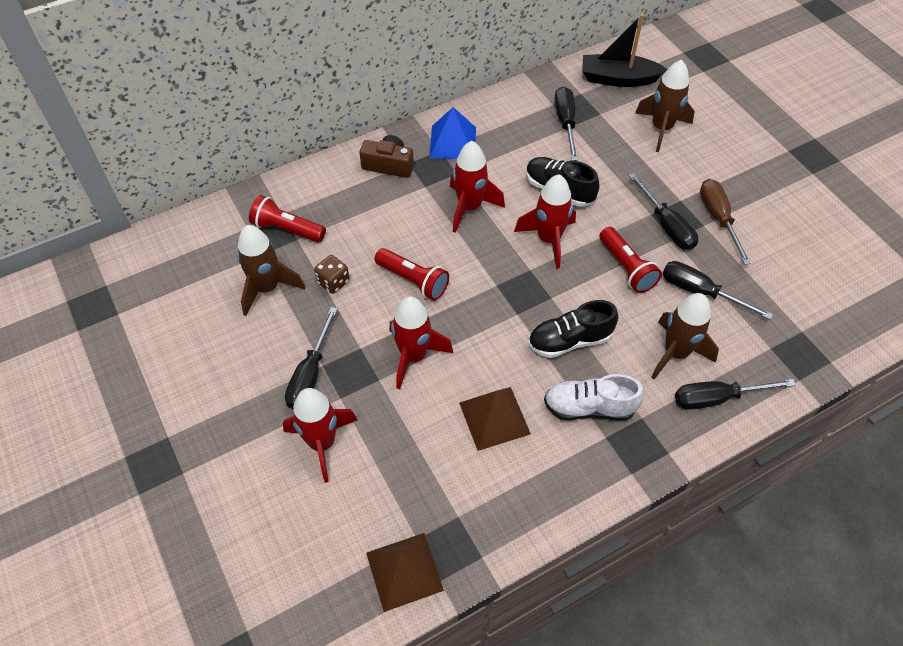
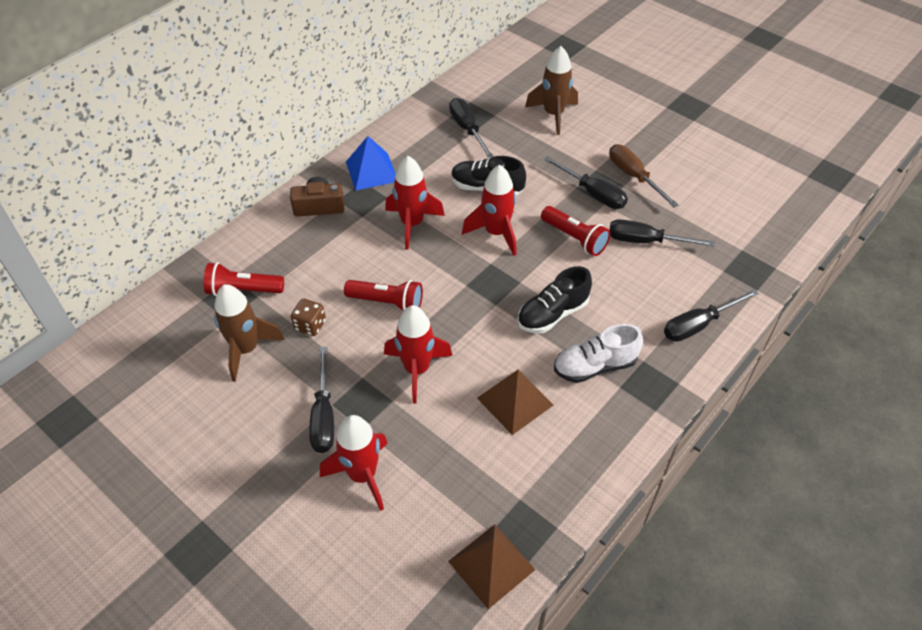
camera: 20 degrees left, 5 degrees down
black boat [582,14,667,87] -> none
brown rocket [651,293,719,379] -> none

